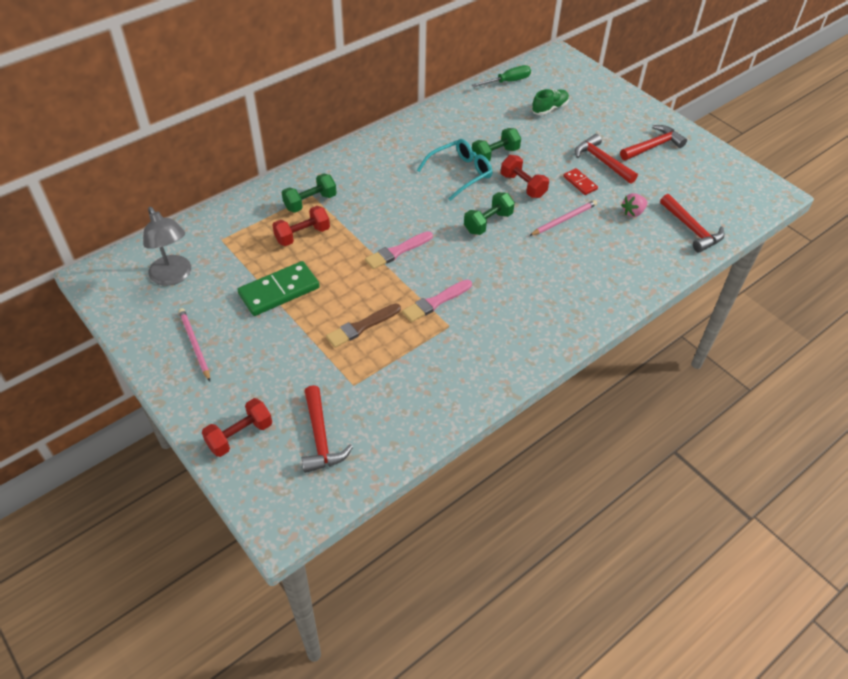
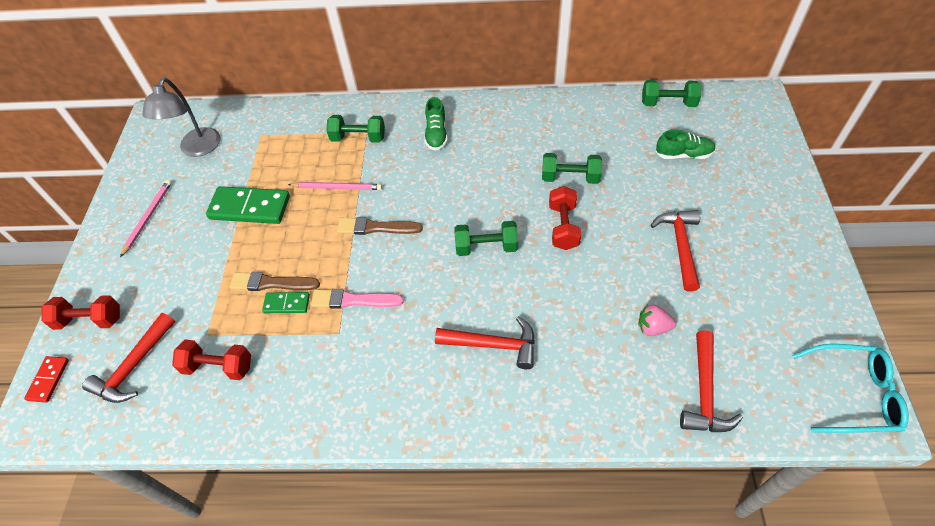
camera: 45 degrees right, 5 degrees up
red dumbbell [273,206,330,246] -> red dumbbell moved to [172,340,251,380]
pink brush [365,231,433,269] -> brown brush [337,217,423,235]
turquoise glasses [417,139,493,201] -> turquoise glasses moved to [792,344,909,433]
green screwdriver [472,65,531,87] -> green dumbbell [642,80,701,107]
pink pencil [529,200,597,236] -> pink pencil moved to [288,182,382,190]
red domino [563,168,598,195] -> red domino moved to [24,356,69,403]
red hammer [620,125,687,160] -> red hammer moved to [435,316,535,369]
none -> green domino [262,292,310,313]
none -> green shoe [424,97,448,151]

